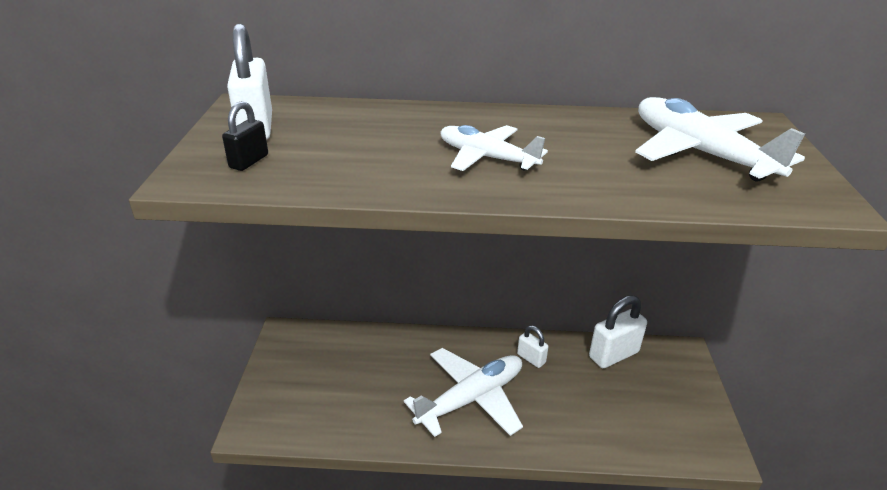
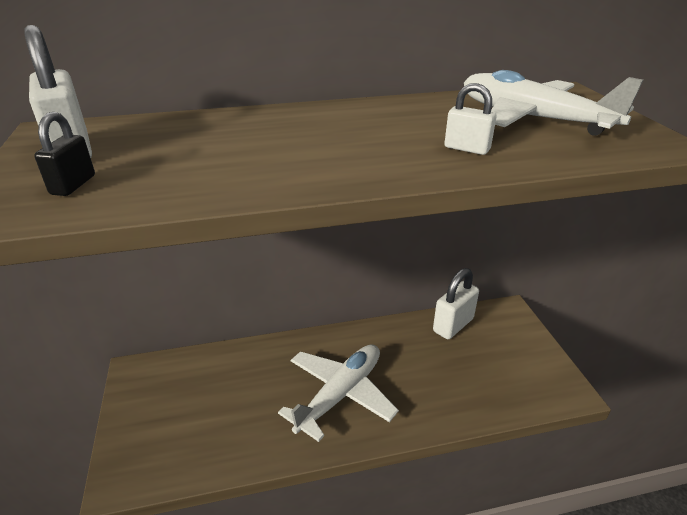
camera: 15 degrees left, 0 degrees up
white plane [440,125,548,171] -> none
white padlock [517,326,549,368] -> white padlock moved to [444,83,497,155]

